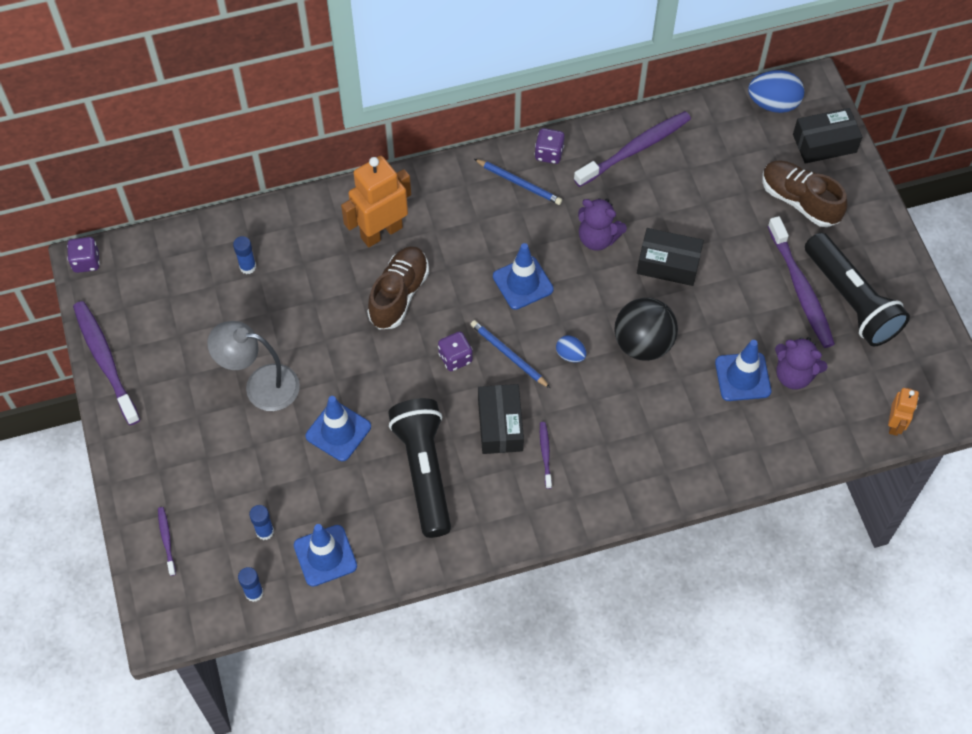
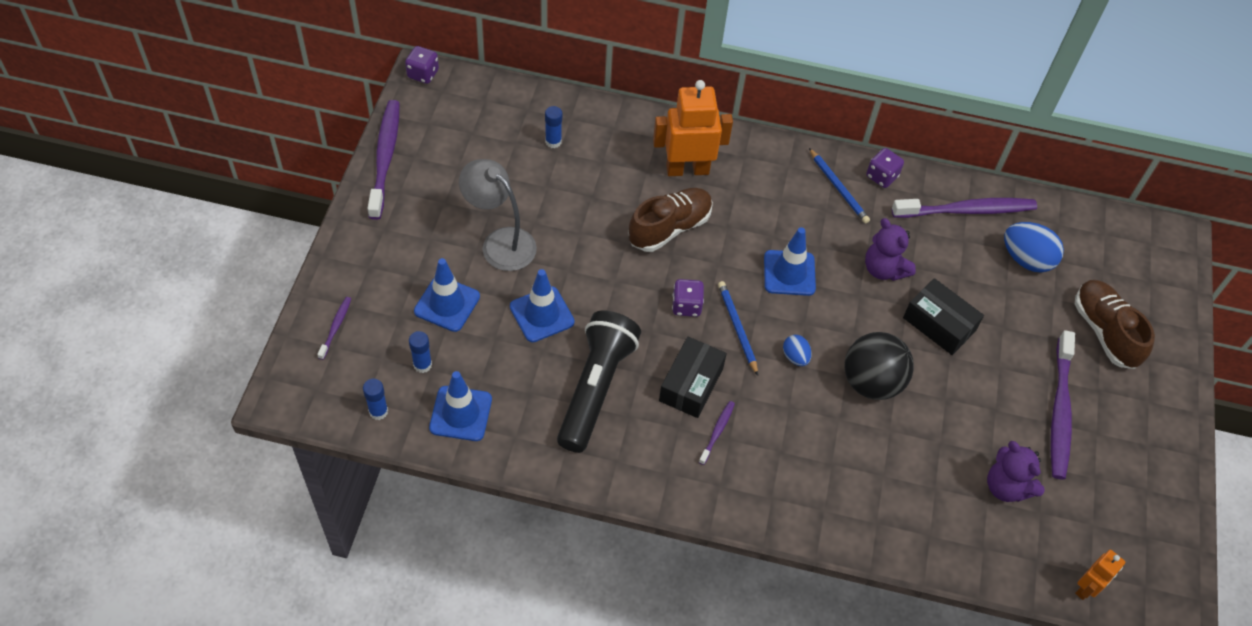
camera: 25 degrees right, 5 degrees down
blue traffic cone [715,340,771,401] -> blue traffic cone moved to [414,258,480,332]
blue egg [748,70,804,113] -> blue egg moved to [1004,222,1064,273]
black box [793,108,862,164] -> none
black flashlight [805,232,910,347] -> none

